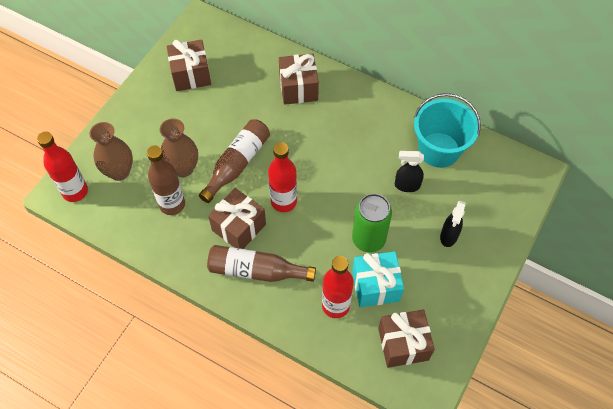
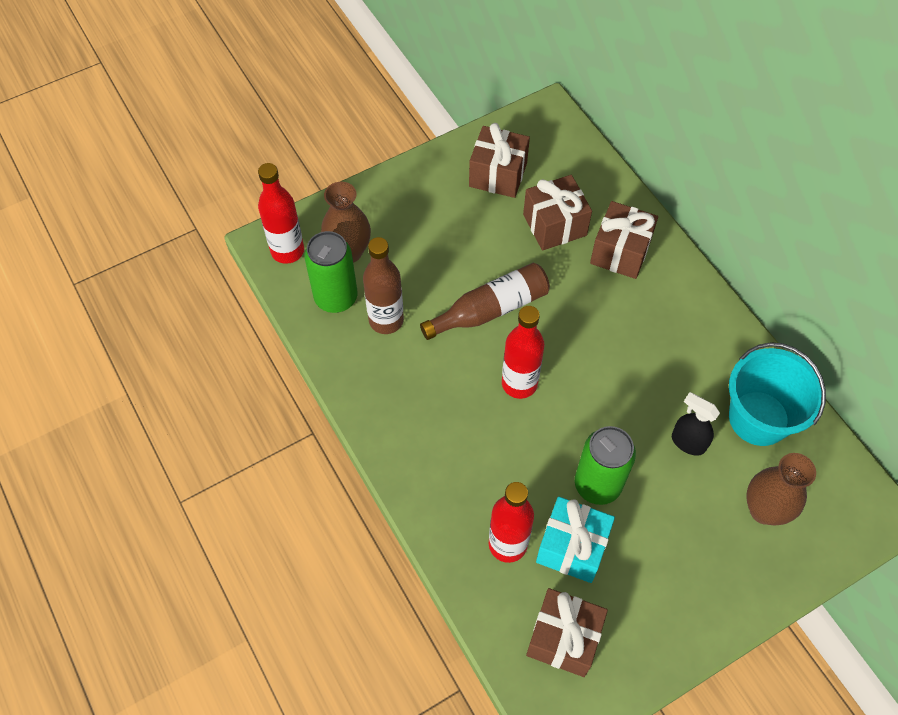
camera: 30 degrees right, 0 degrees up
brown vase [160,118,198,177] -> brown vase moved to [746,453,816,525]
brown bottle [207,245,316,282] -> none
brown gift [208,188,266,249] -> brown gift moved to [523,175,592,250]
black spray bottle [440,201,466,247] -> none
none -> green can [305,231,358,313]

